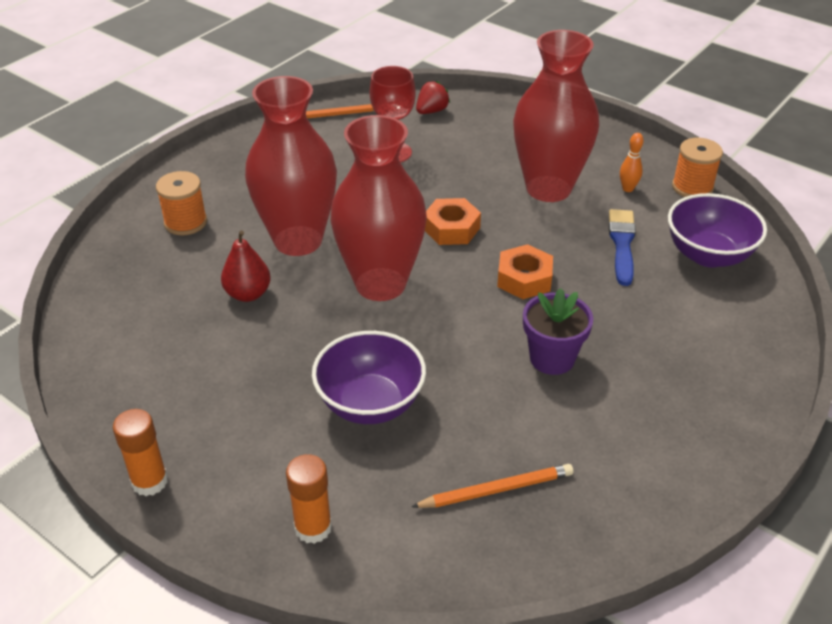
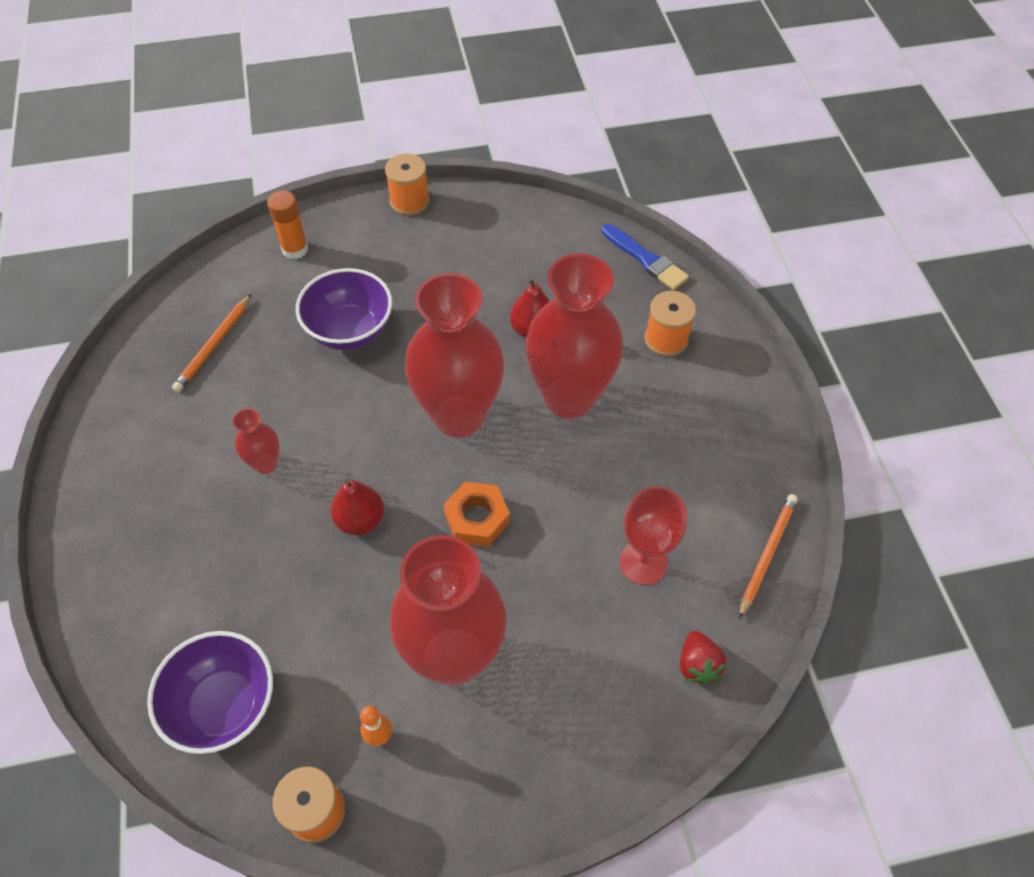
camera: 130 degrees right, 15 degrees up
orange glue stick [113,409,168,496] -> orange spool [385,153,429,215]
orange nut [497,244,553,299] -> red pear [330,479,384,535]
purple flower pot [523,288,593,375] -> red vase [232,408,279,474]
blue brush [609,209,636,286] -> blue brush moved to [602,224,689,290]

